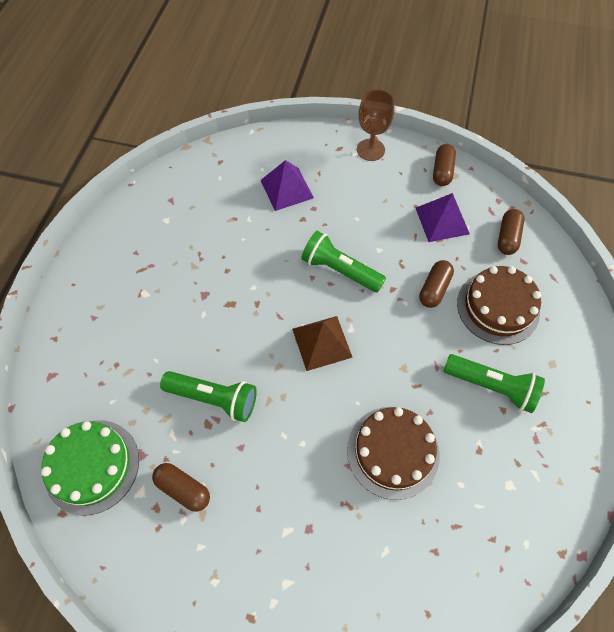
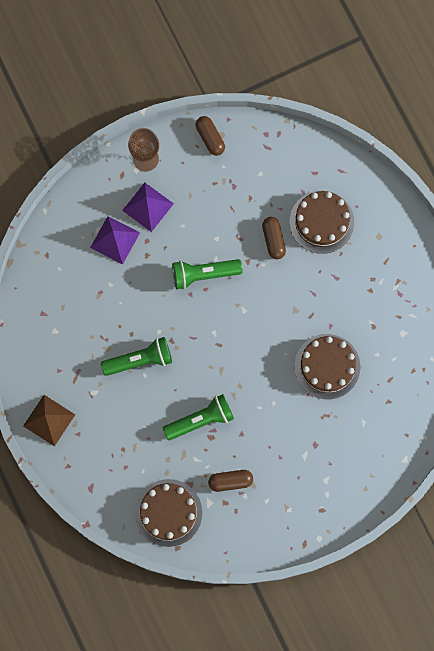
camera: 40 degrees left, 15 degrees up
green cake [41,420,139,515] -> brown cake [135,479,202,547]
brown pyramid [292,316,353,371] -> brown pyramid moved to [23,395,75,446]
purple pyramid [416,193,470,242] -> purple pyramid moved to [122,183,174,232]
green flashlight [443,354,545,413] -> green flashlight moved to [101,337,172,376]
brown capsule [498,209,524,255] -> none

